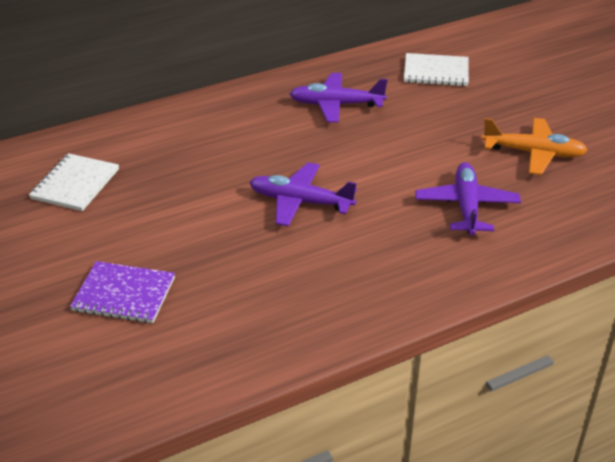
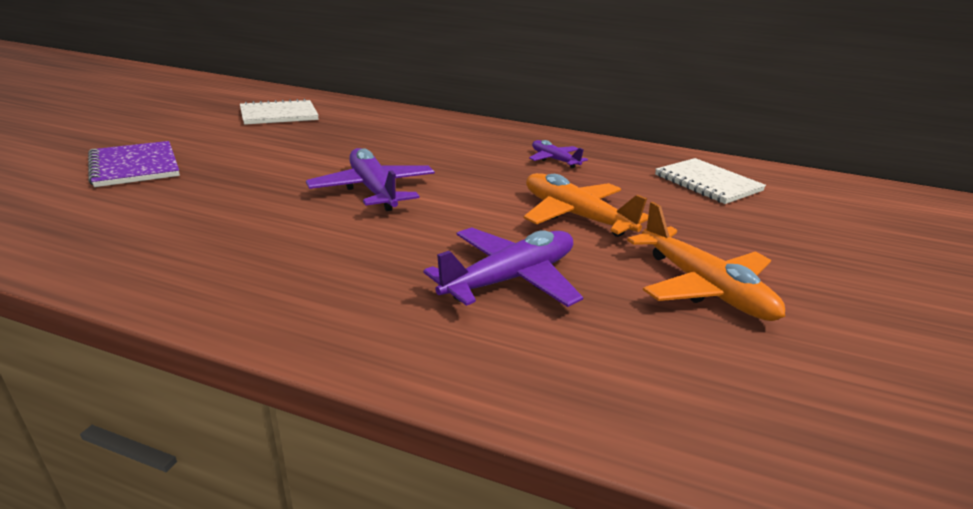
camera: 45 degrees right, 10 degrees down
purple plane [290,73,387,123] -> purple plane [529,140,588,168], size x0.59
none -> orange plane [523,173,648,237]

